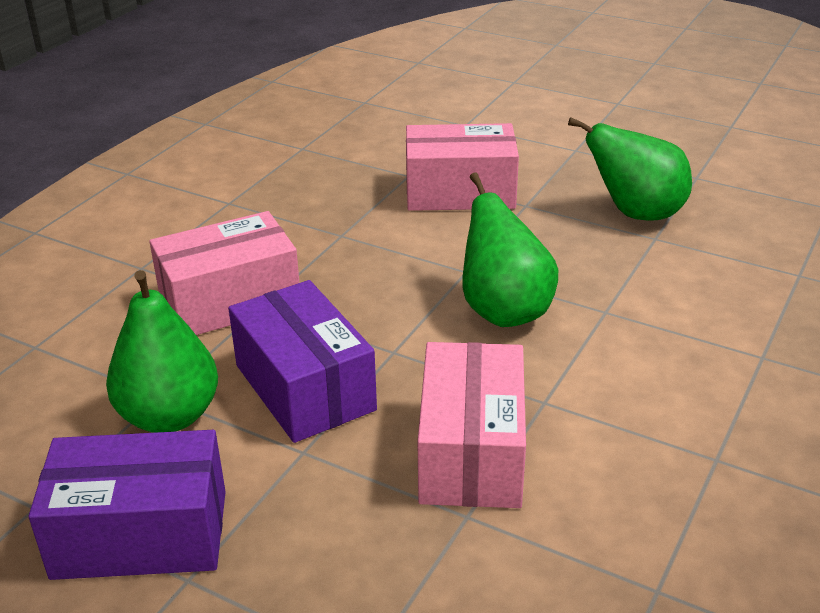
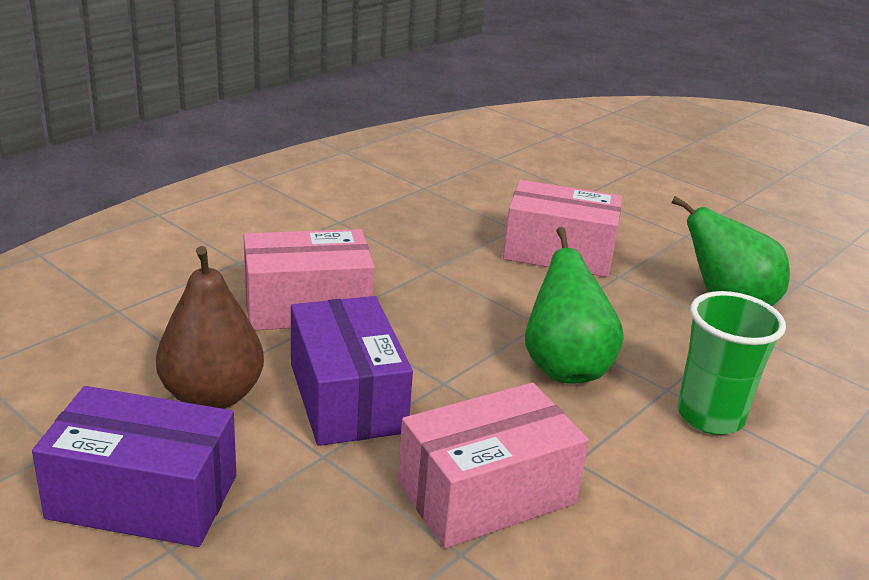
camera: 10 degrees right, 5 degrees down
green pear [106,270,218,433] -> brown pear [156,246,264,409]
pink box [417,342,526,508] -> pink box turned 45 degrees clockwise [398,383,589,548]
none -> green cup [677,291,786,435]

